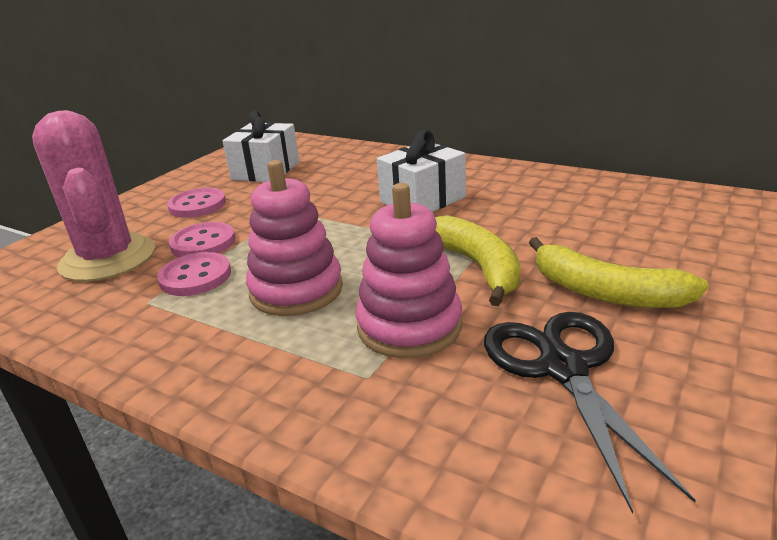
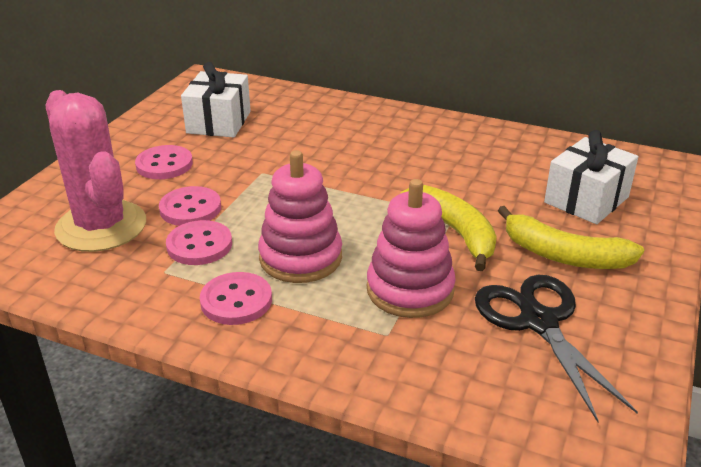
camera: 10 degrees left, 5 degrees up
white gift [377,130,466,212] -> white gift moved to [544,130,638,224]
none -> pink button [200,272,272,325]

